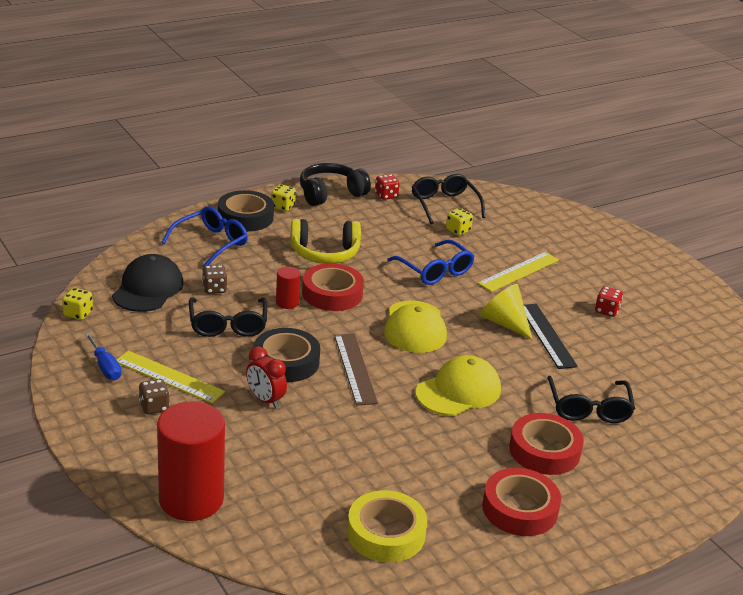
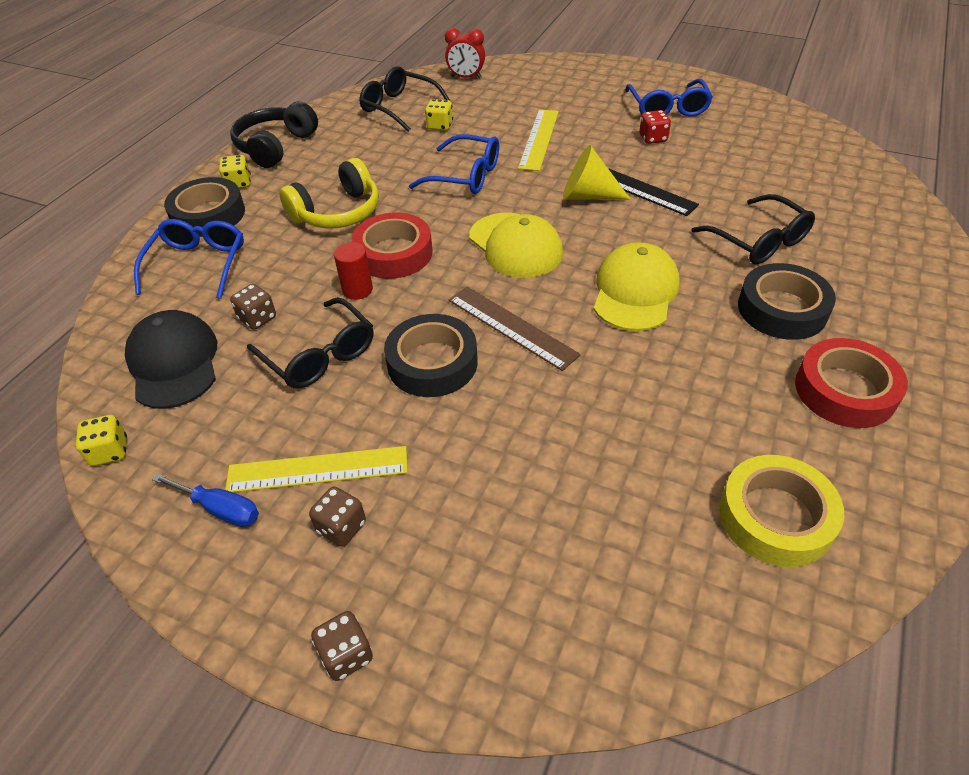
camera: 30 degrees left, 15 degrees up
red cylinder [157,402,225,521] -> none
red clock [246,347,287,409] -> red clock moved to [445,28,485,79]
red dice [375,174,400,200] -> none
red tape [509,413,584,475] -> black tape [738,263,836,340]
none -> brown dice [311,611,373,681]
none -> blue glasses [625,79,713,117]

